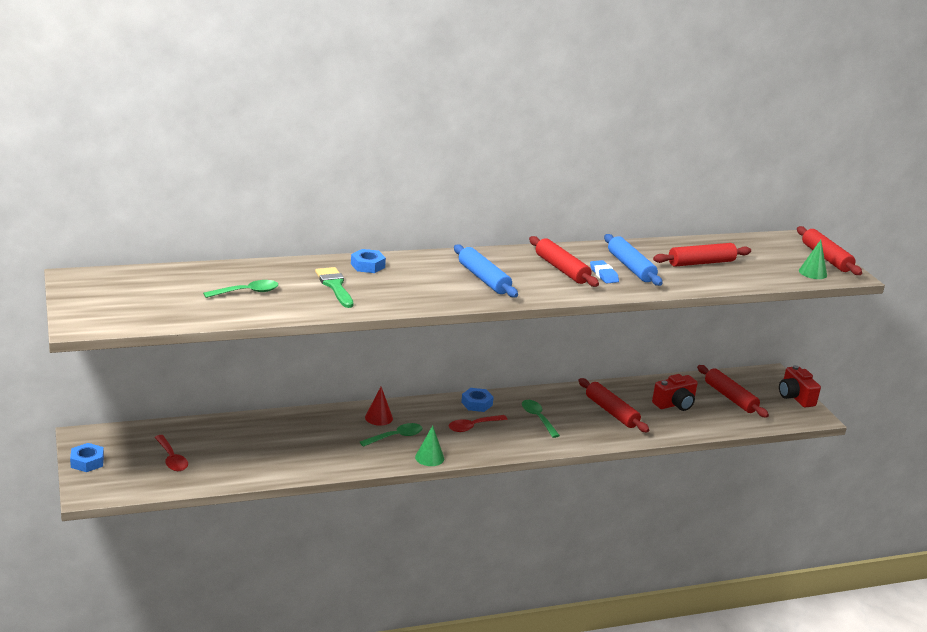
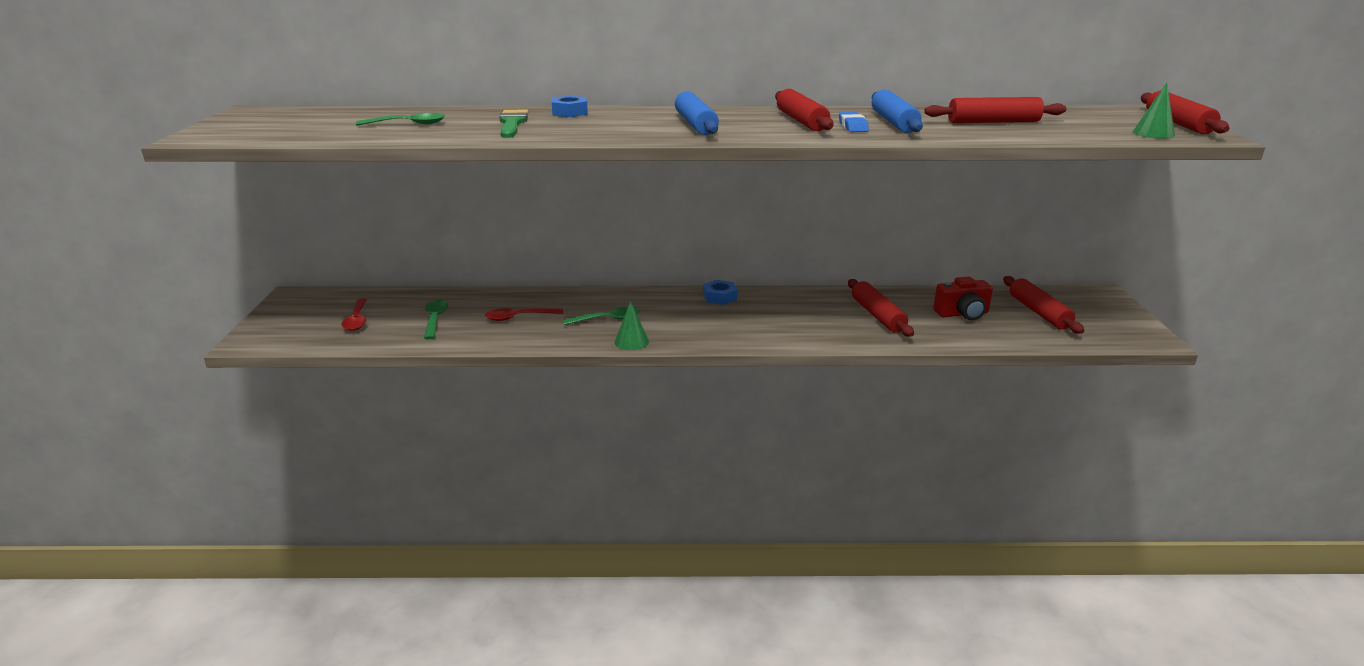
camera: 20 degrees right, 0 degrees up
blue nut [70,443,104,472] -> none
red cone [365,387,393,426] -> none
red spoon [449,415,508,432] -> red spoon moved to [485,308,563,321]
green spoon [522,400,560,438] -> green spoon moved to [424,300,448,339]
red camera [779,365,821,407] -> none

